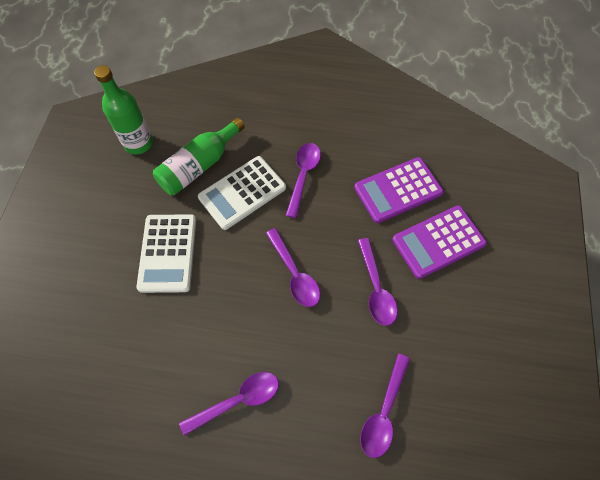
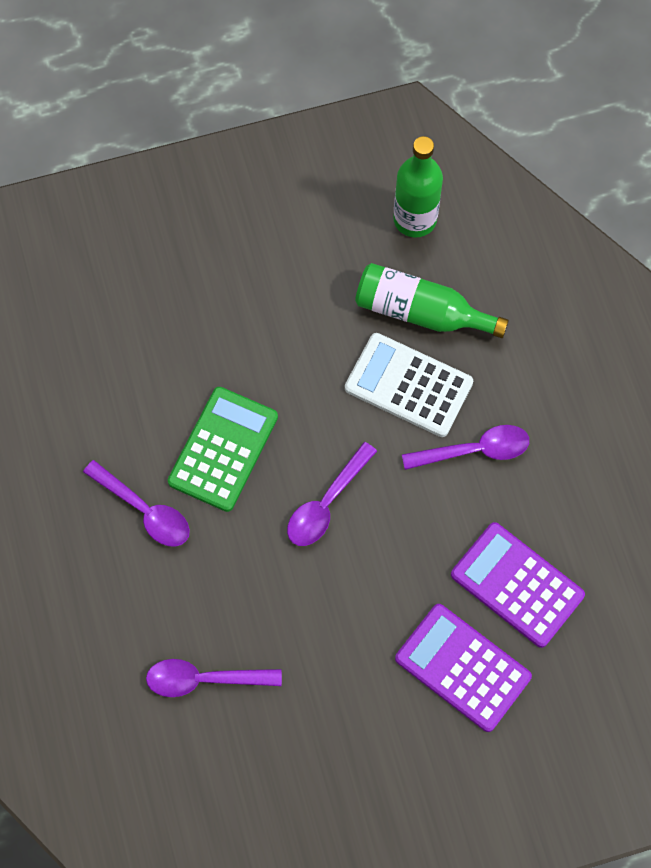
camera: 65 degrees right, 5 degrees up
white calculator [136,214,196,293] -> none
purple spoon [358,238,397,326] -> none
none -> green calculator [168,387,278,512]

